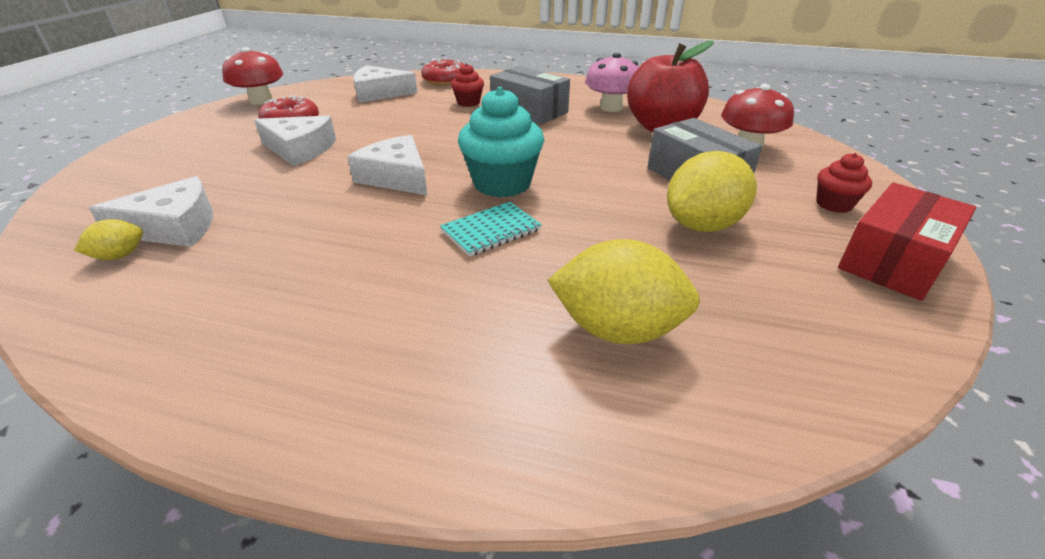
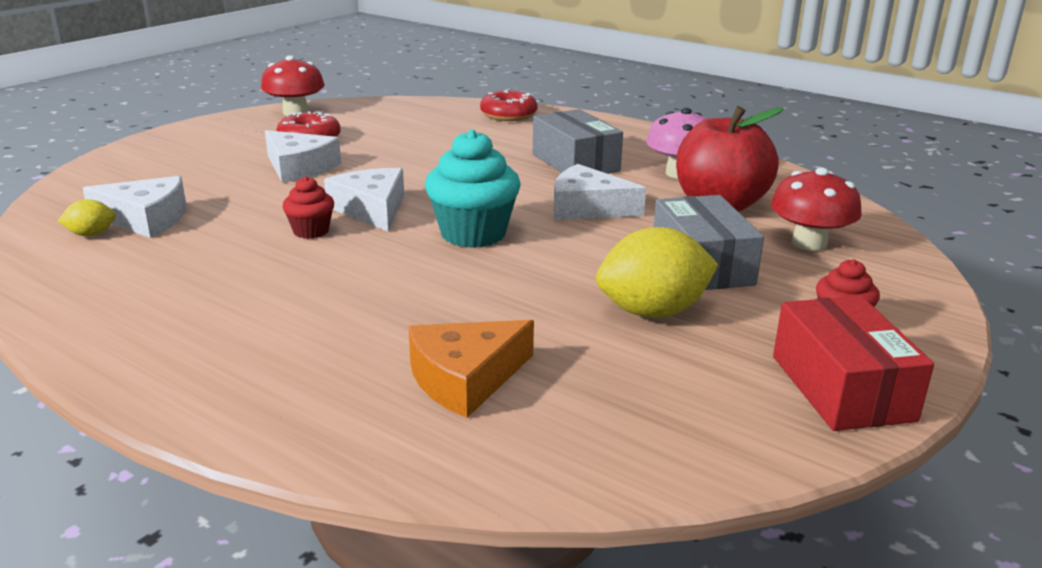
camera: 20 degrees right, 10 degrees down
white cheese [353,65,418,103] -> white cheese moved to [553,164,646,220]
turquoise notebook [440,202,542,257] -> none
red cupcake [451,63,484,107] -> red cupcake moved to [282,176,334,239]
yellow lemon [547,239,700,344] -> orange cheese [409,320,534,418]
red box [838,183,976,301] -> red box turned 75 degrees counterclockwise [773,296,934,431]

